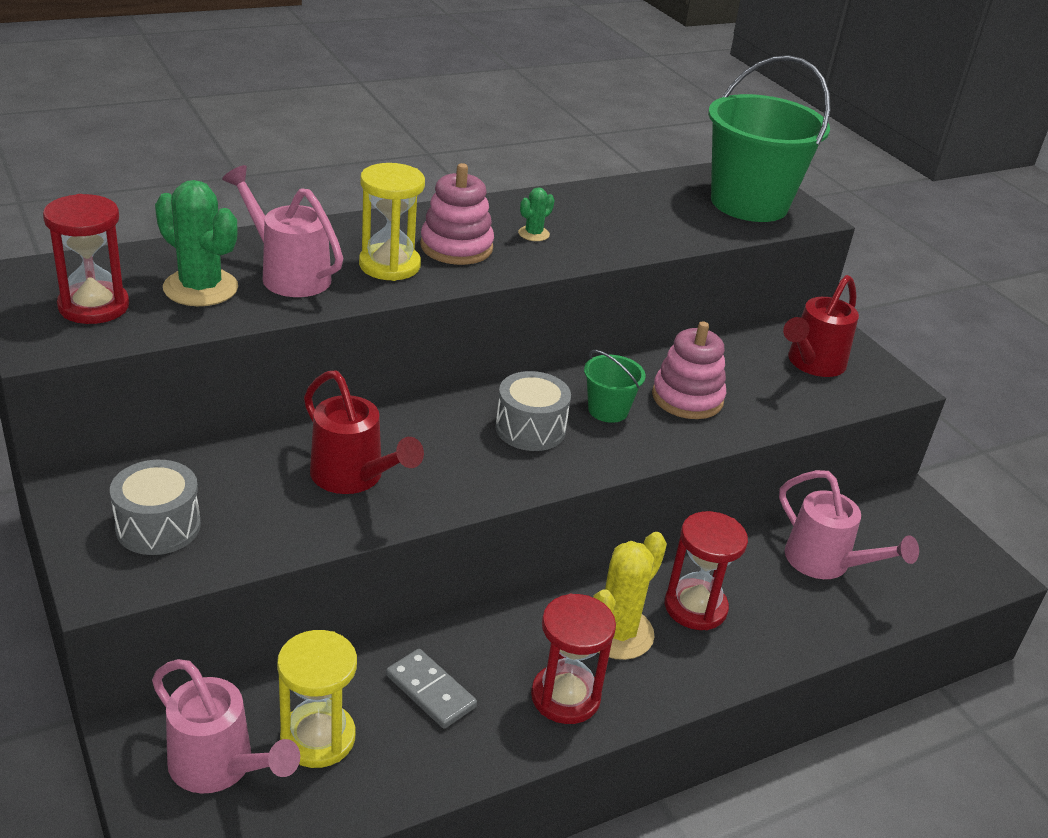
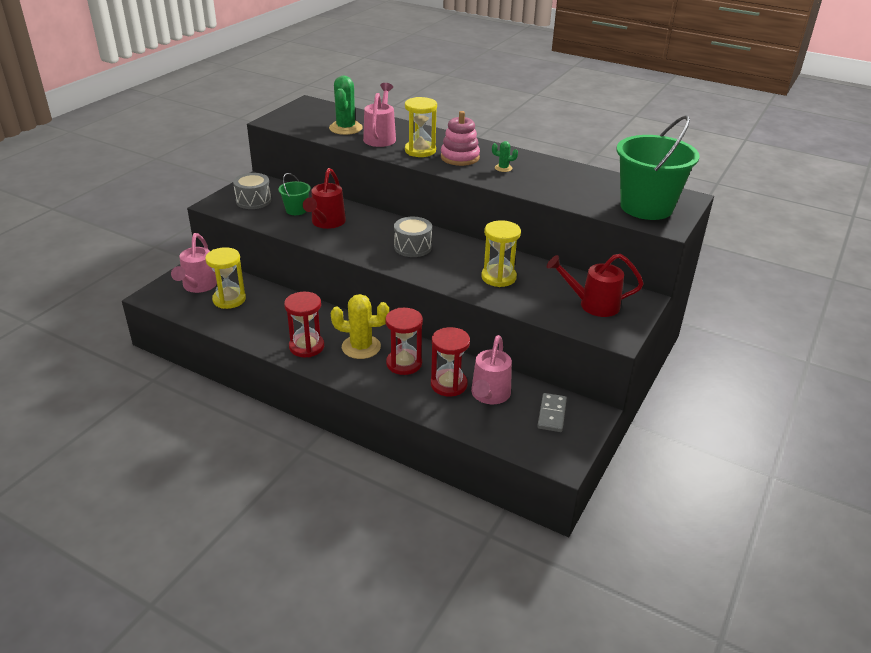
camera: 60 degrees right, 0 degrees up
red hourglass [43,194,129,324] -> red hourglass moved to [431,327,470,397]
grey domino [386,649,477,729] -> grey domino moved to [537,393,567,432]
green bucket [584,350,646,423] -> green bucket moved to [278,173,311,215]
pink stacking toy [652,321,726,419] -> yellow hourglass [481,220,521,287]

